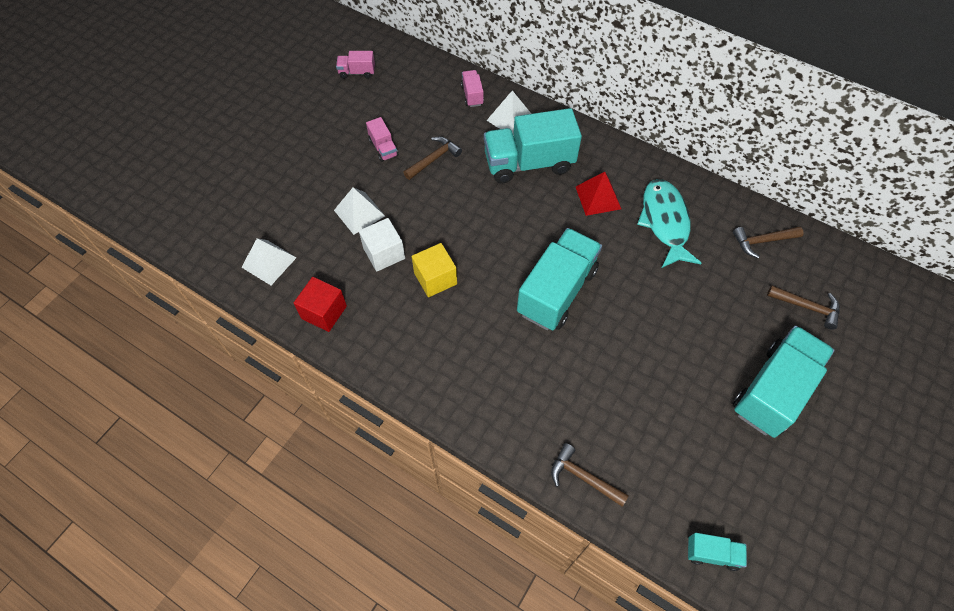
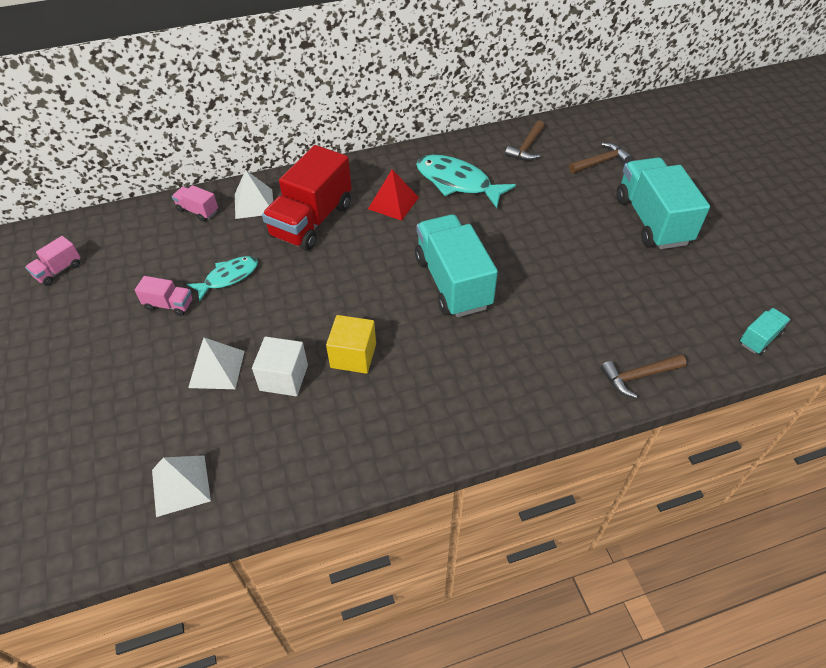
camera: 50 degrees left, 10 degrees down
red cube [294,277,347,332] -> none
brown hammer [403,136,462,180] -> turquoise fish [187,256,258,301]
turquoise truck [484,108,582,184] -> red truck [262,145,352,251]

